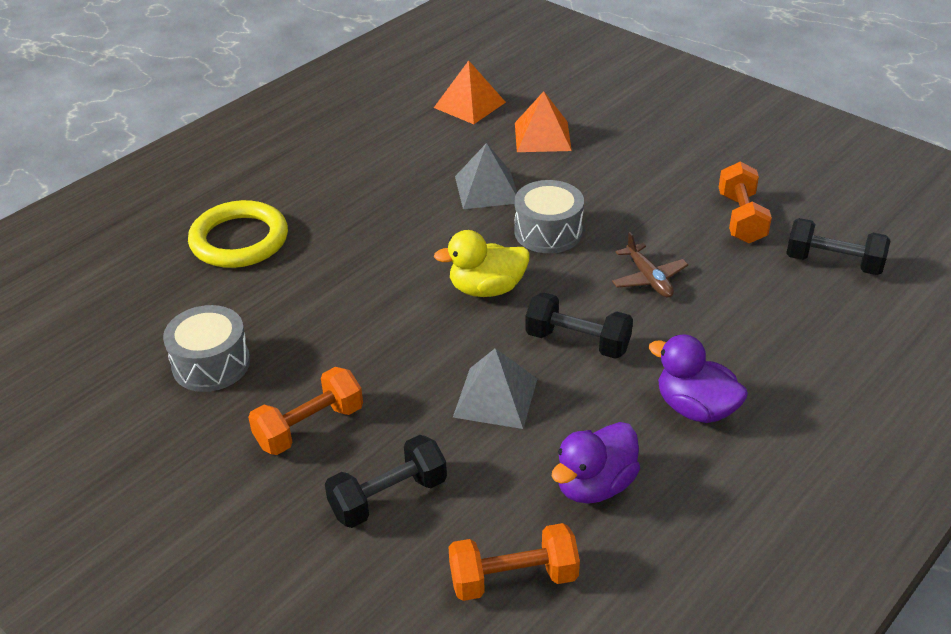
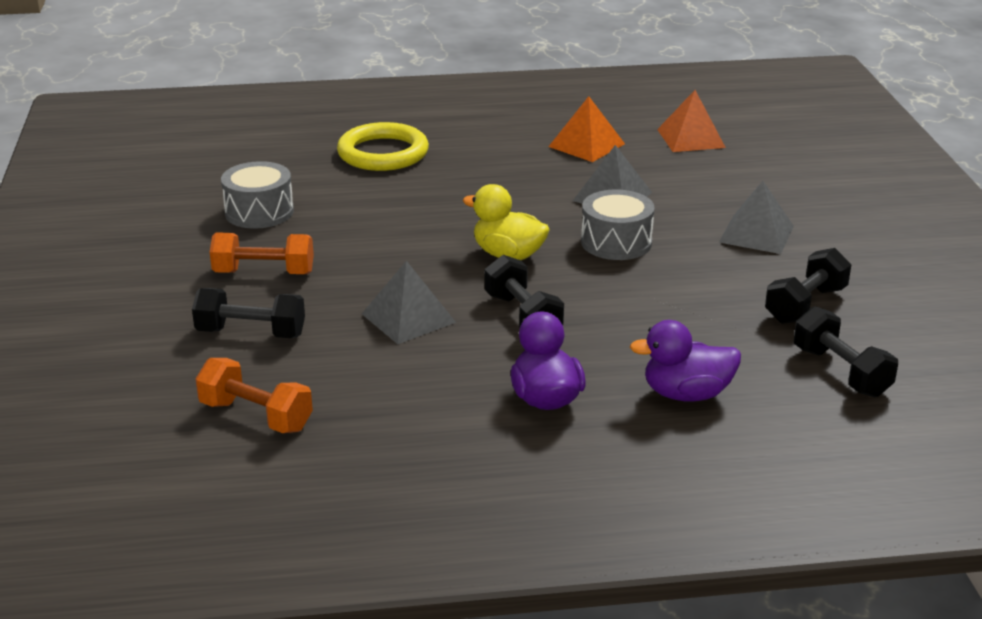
camera: 40 degrees right, 10 degrees down
orange pyramid [515,91,572,152] -> orange pyramid moved to [548,96,625,162]
purple duck [551,422,640,504] -> purple duck moved to [629,320,741,402]
brown plane [612,232,688,298] -> none
orange dumbbell [719,162,772,244] -> black dumbbell [765,248,851,324]
none -> grey pyramid [719,181,794,254]

